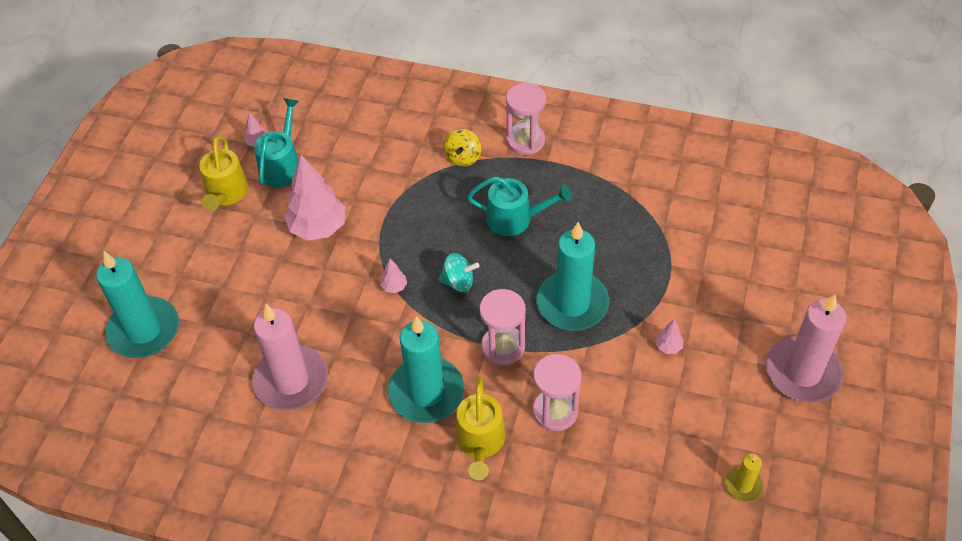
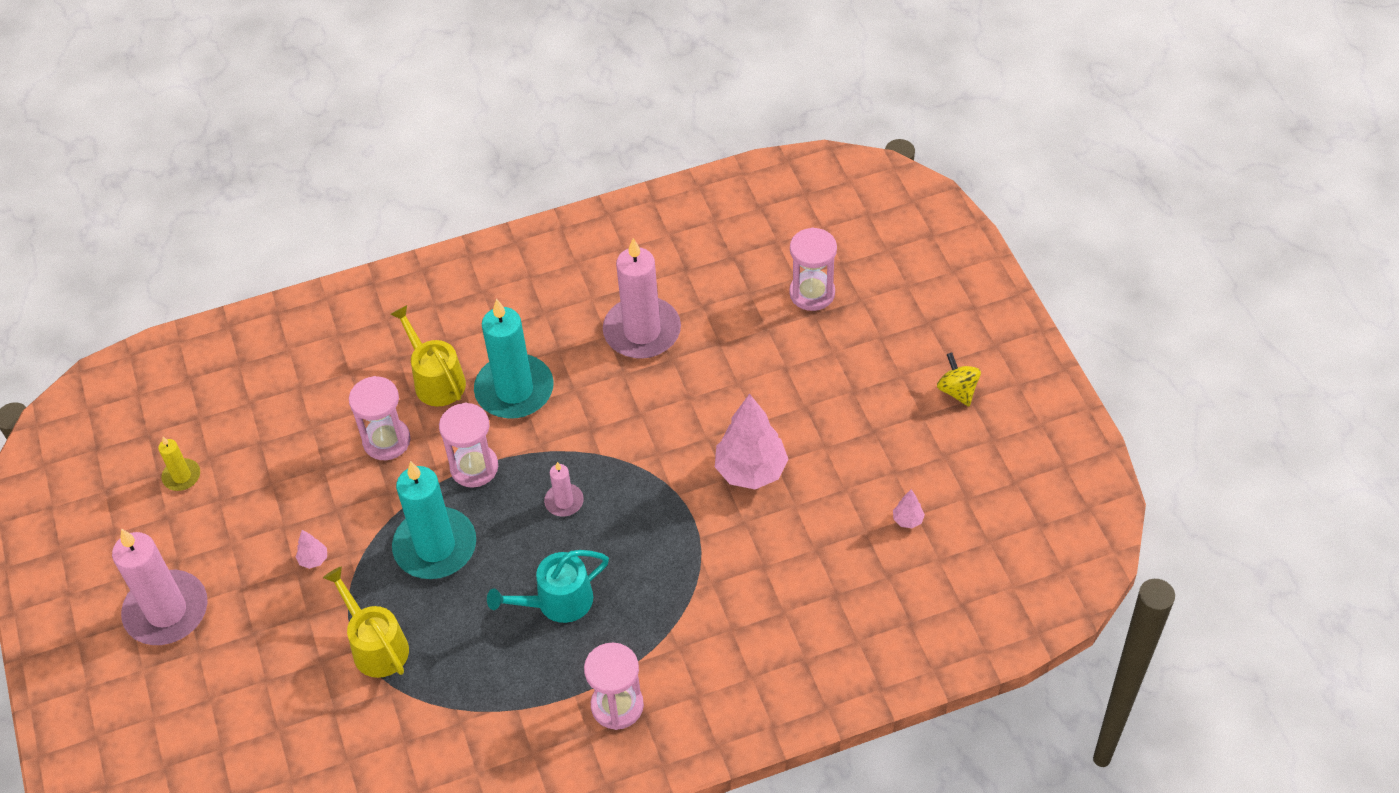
camera: 145 degrees right, 0 degrees up
turquoise candle [96,251,179,358] -> pink hourglass [789,227,837,311]
yellow watering can [199,136,249,211] -> yellow watering can moved to [323,566,409,678]
turquoise watering can [254,98,299,187] -> none
pink tree [380,259,407,293] -> none
turquoise spinning top [438,253,479,292] -> pink candle [544,462,584,517]
yellow spinning top [444,129,481,166] -> yellow spinning top moved to [937,352,981,407]

